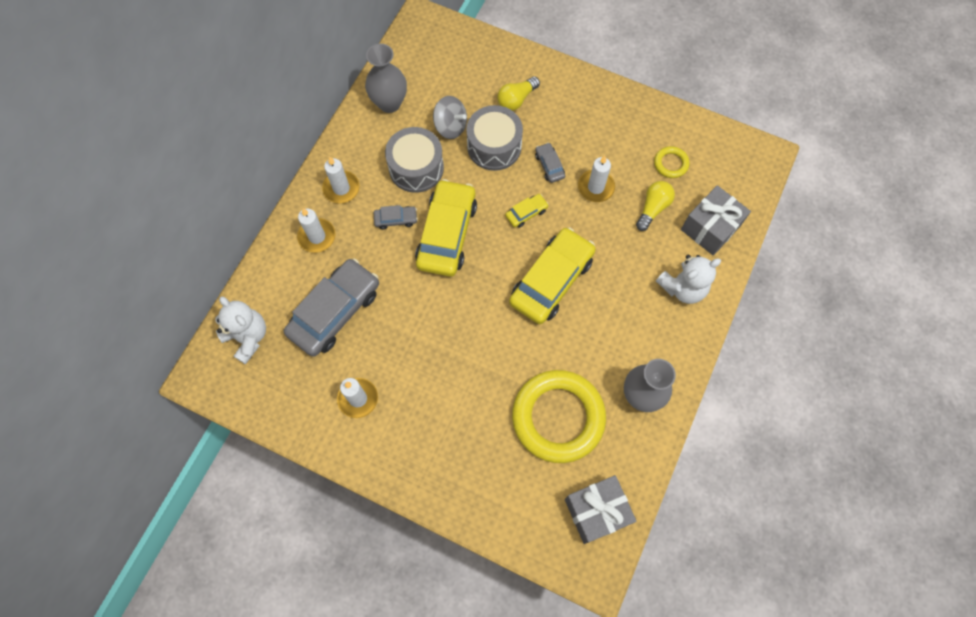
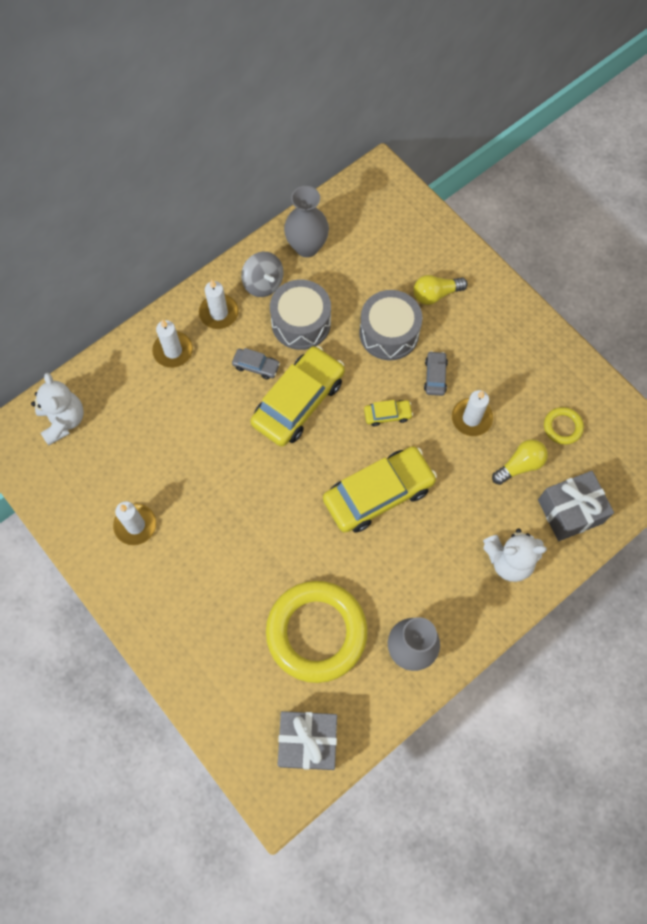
camera: 25 degrees right, 0 degrees up
grey car [284,258,379,357] -> none
grey spinning top [433,96,467,139] -> grey spinning top moved to [241,252,284,297]

